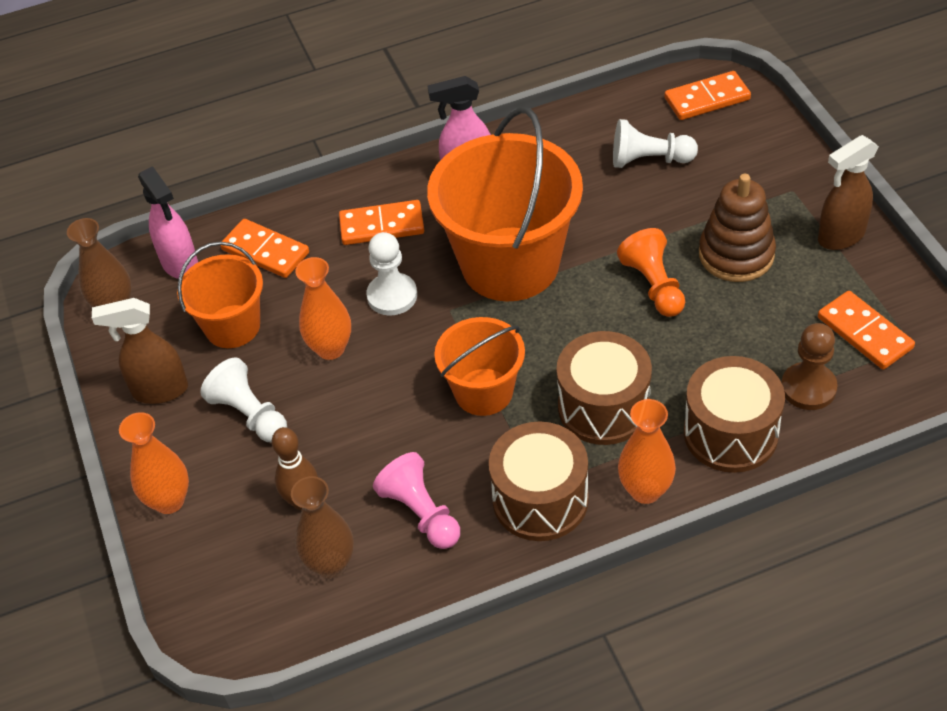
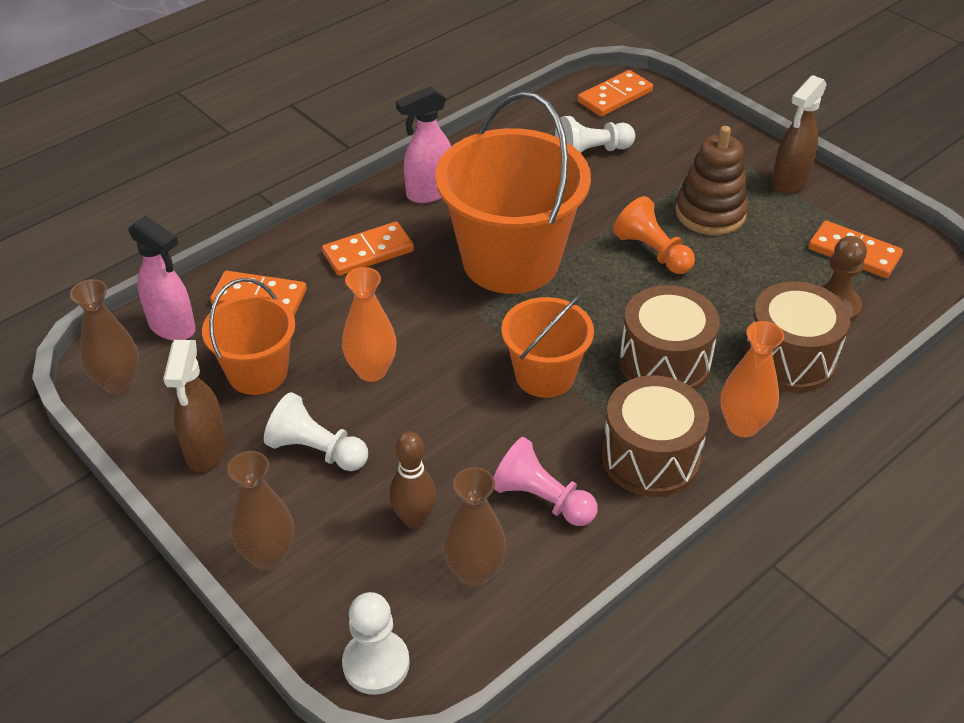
camera: 25 degrees left, 5 degrees down
brown spray bottle [92,298,188,404] -> brown spray bottle turned 60 degrees counterclockwise [163,340,227,472]
orange vase [119,412,189,514] -> brown vase [227,451,294,570]
white pawn [366,232,417,316] -> white pawn moved to [342,592,410,695]

